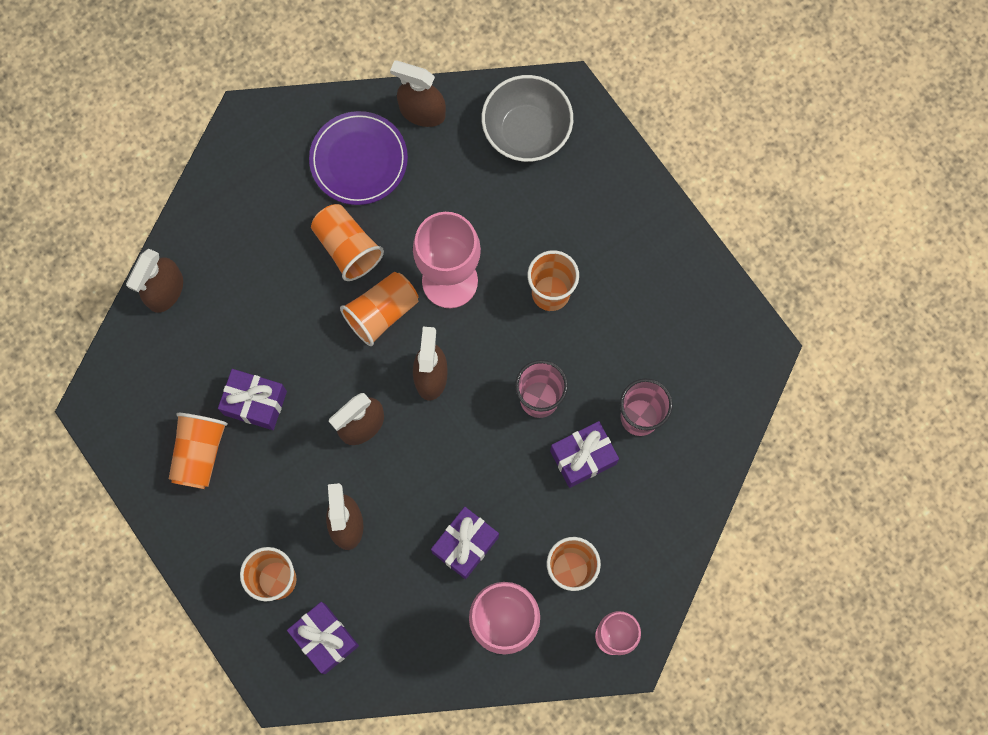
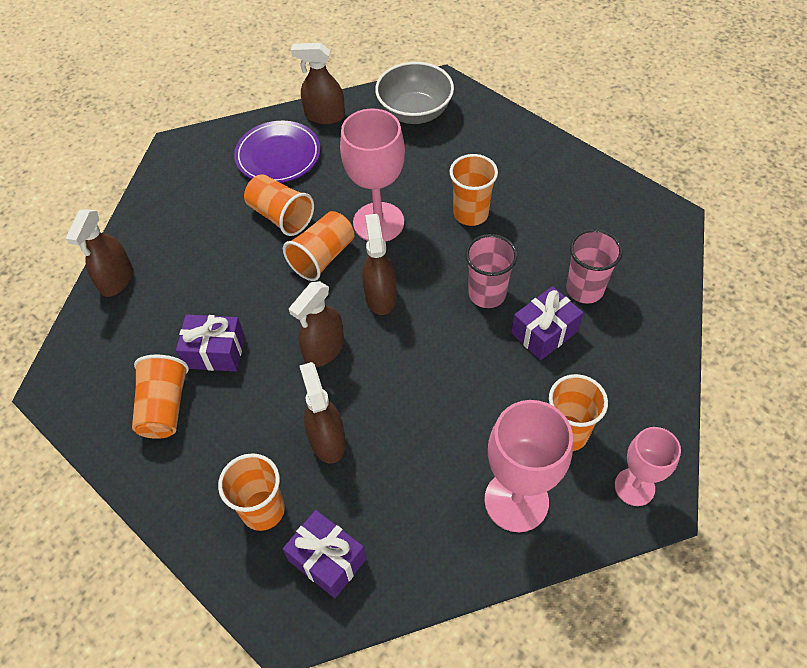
camera: 10 degrees left, 20 degrees down
purple gift [431,507,499,579] -> none

